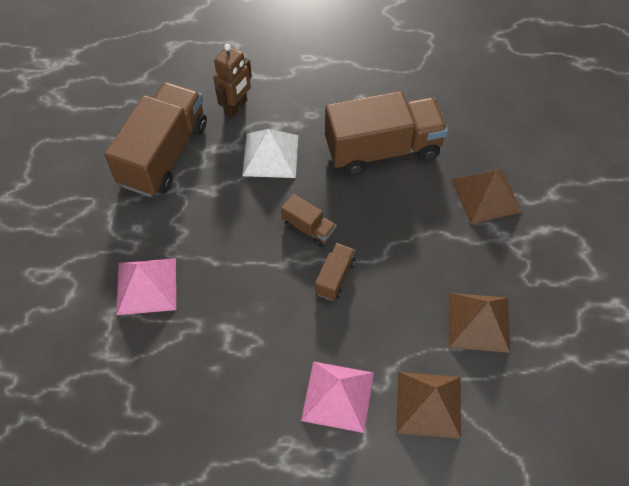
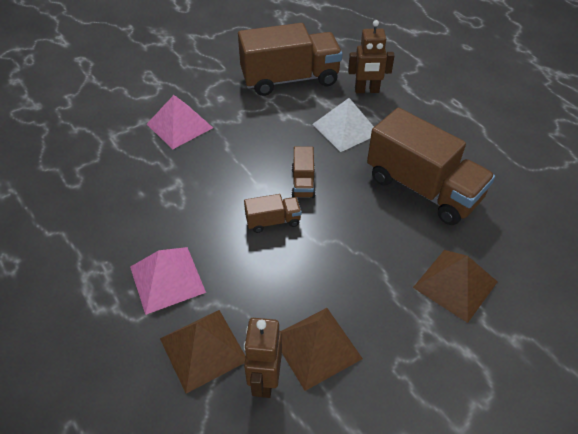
camera: 55 degrees right, 10 degrees down
none -> brown robot [244,318,282,398]

